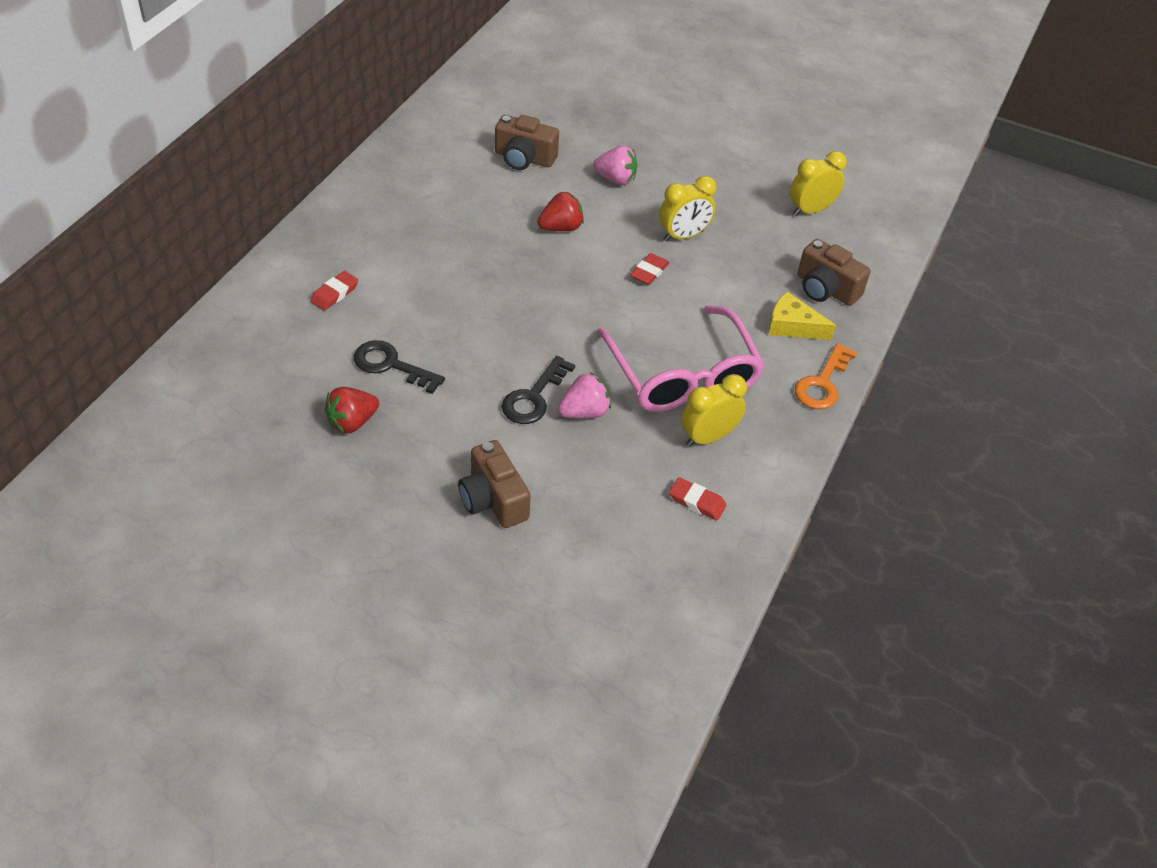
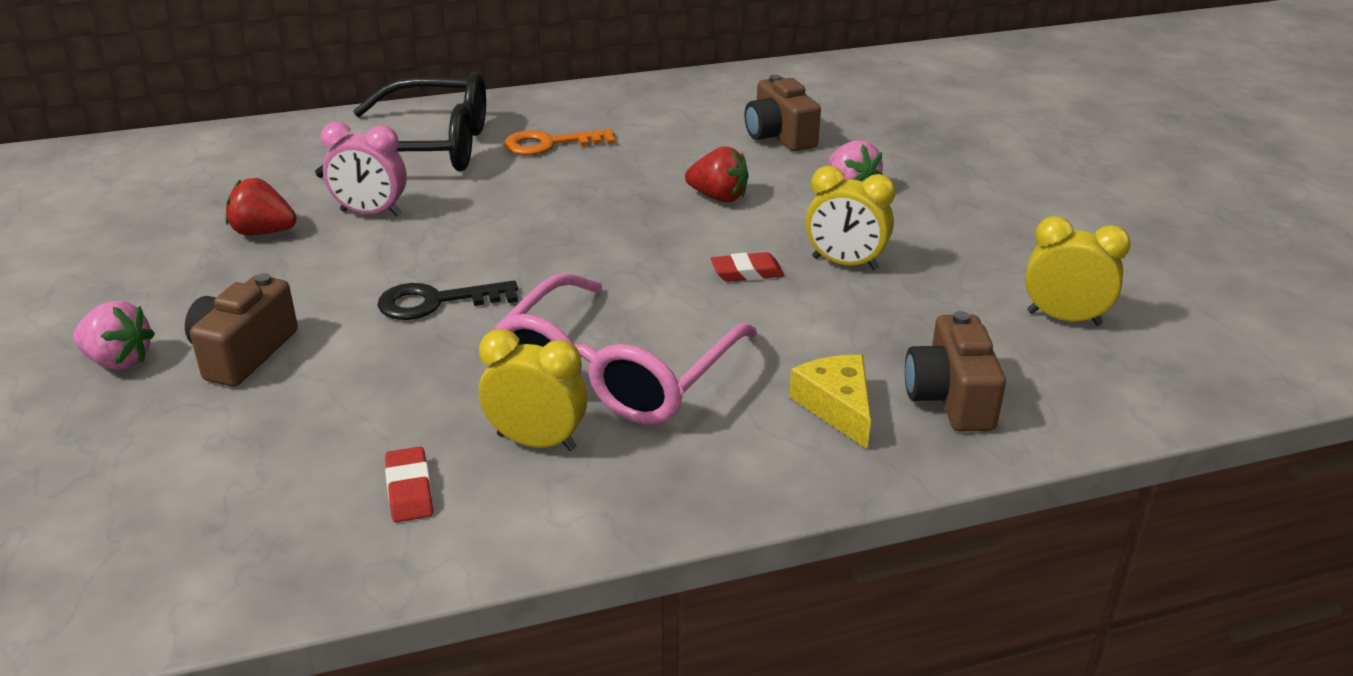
camera: 50 degrees right, 15 degrees down
red eraser [310,271,358,311] -> black glasses [315,71,486,178]
black key [354,340,445,394] -> pink clock [320,122,407,217]
pink strawberry [558,372,611,419] -> pink strawberry moved to [73,301,155,370]
orange key [795,343,857,409] -> orange key moved to [504,129,616,156]

